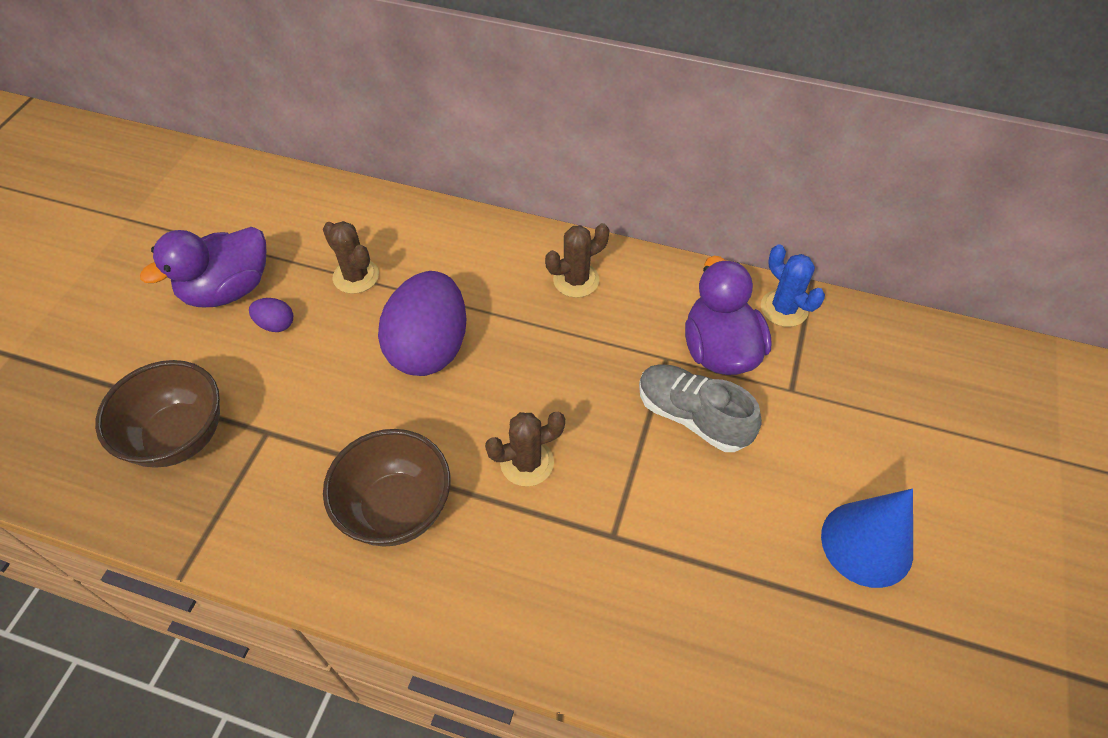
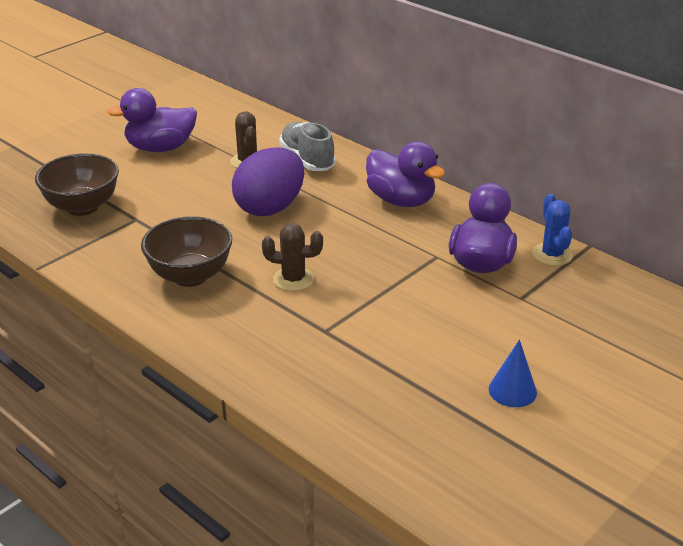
camera: 25 degrees right, 20 degrees down
purple egg [249,298,293,332] -> none
brown cactus [545,223,610,298] -> purple duck [366,141,445,207]
grey shoe [639,364,762,452] -> grey shoe moved to [279,122,336,171]
blue cone [821,489,913,588] -> blue cone [489,340,537,407], size x0.64

